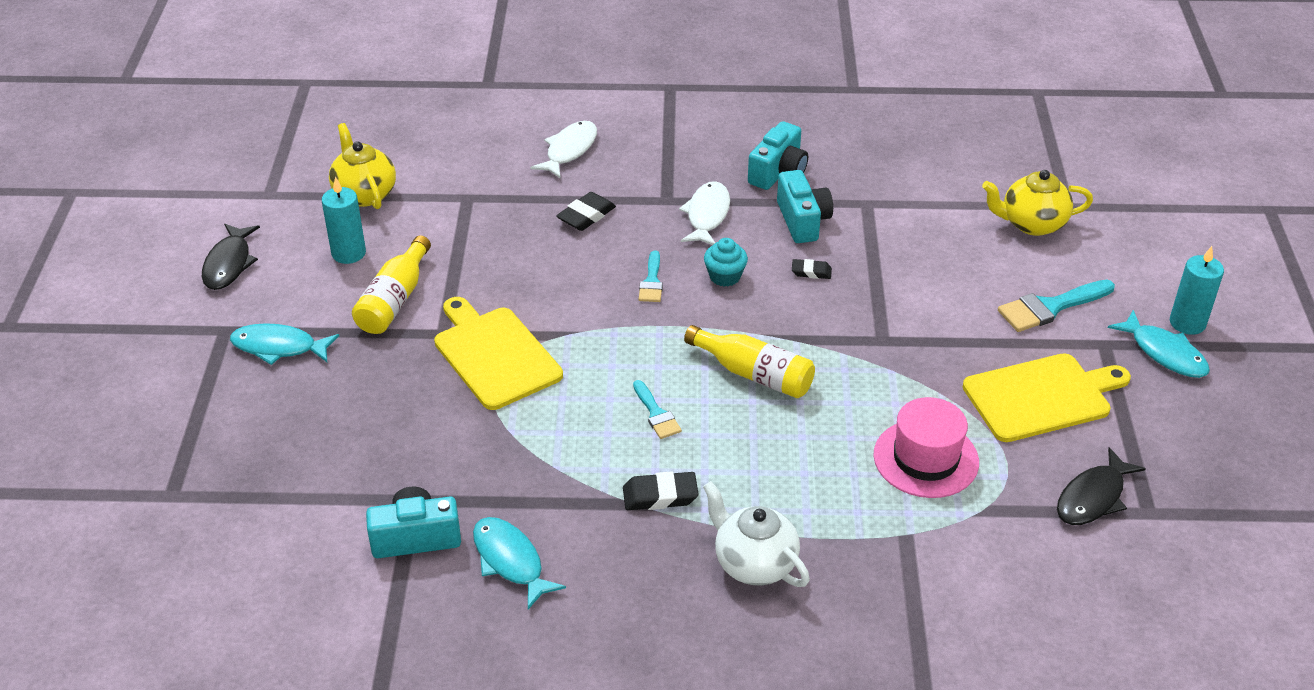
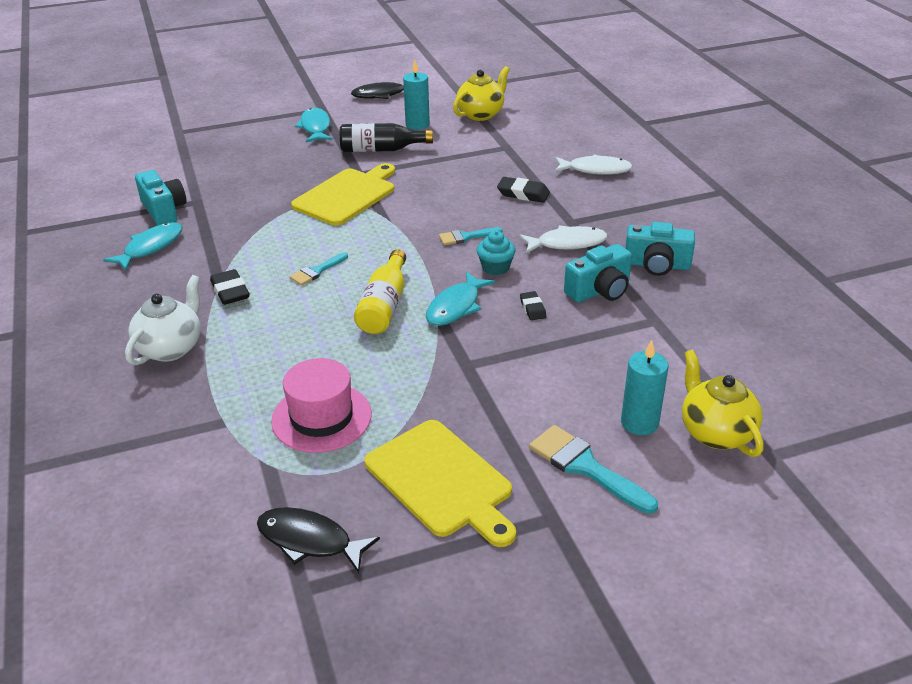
camera: 70 degrees right, 5 degrees down
yellow bottle [352,235,431,334] -> black bottle [340,123,433,152]
turquoise fish [1108,310,1210,378] -> turquoise fish moved to [426,272,495,326]
turquoise candle [1170,246,1224,335] -> turquoise candle moved to [621,340,668,435]

